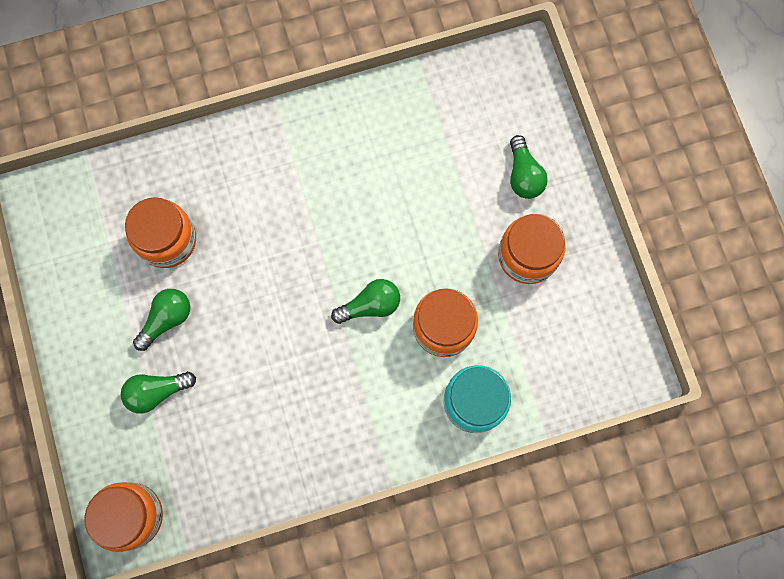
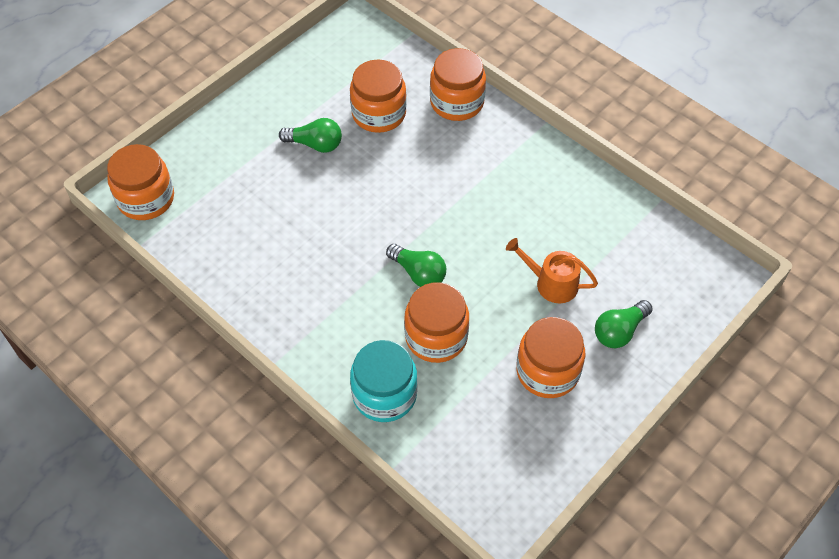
camera: 60 degrees right, 20 degrees down
green light bulb [121,372,196,414] -> none
none -> orange jar [430,48,486,121]
none -> orange watering can [506,238,598,303]

